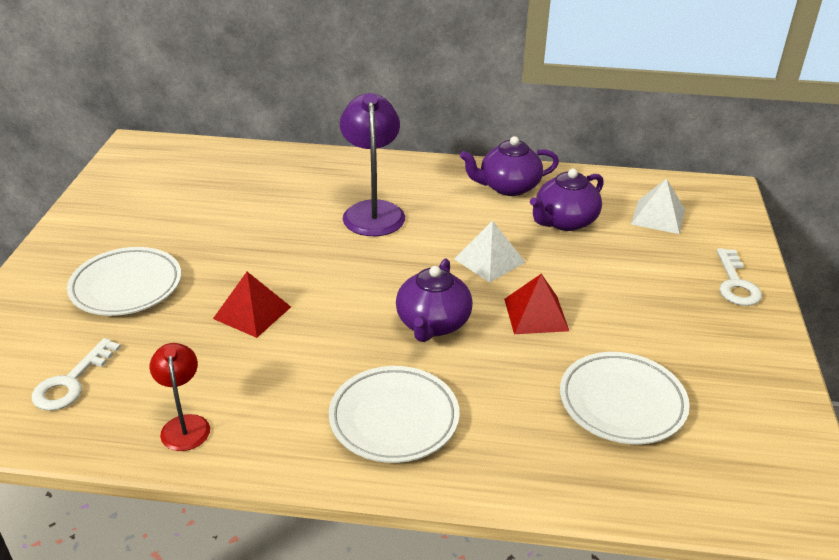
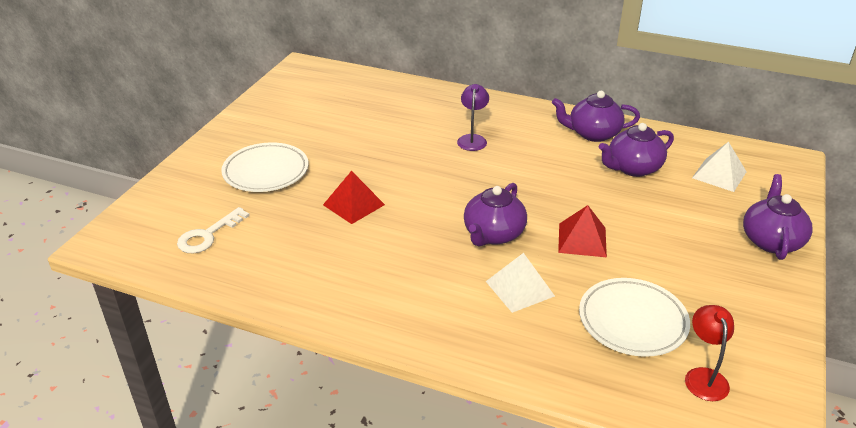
camera: 15 degrees right, 0 degrees up
red lamp [150,343,210,451] -> red lamp moved to [685,305,734,401]
white plate [329,366,460,463] -> none
purple lamp [340,93,405,236] -> purple lamp [457,84,489,151], size x0.58
white pyramid [454,221,525,282] -> white pyramid moved to [486,253,555,313]
white key [717,248,762,306] -> purple teapot [743,174,813,260]

